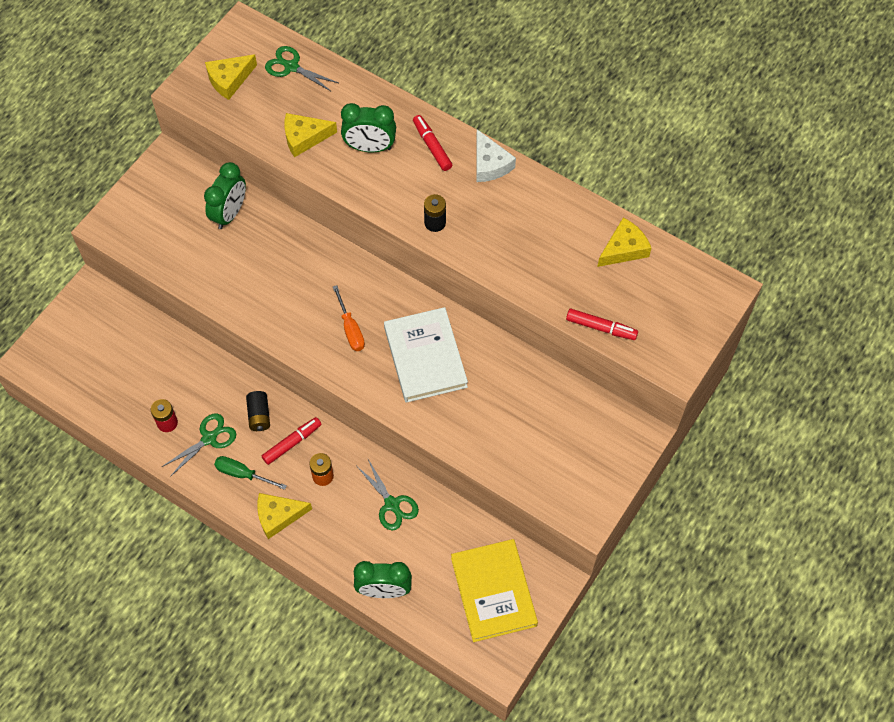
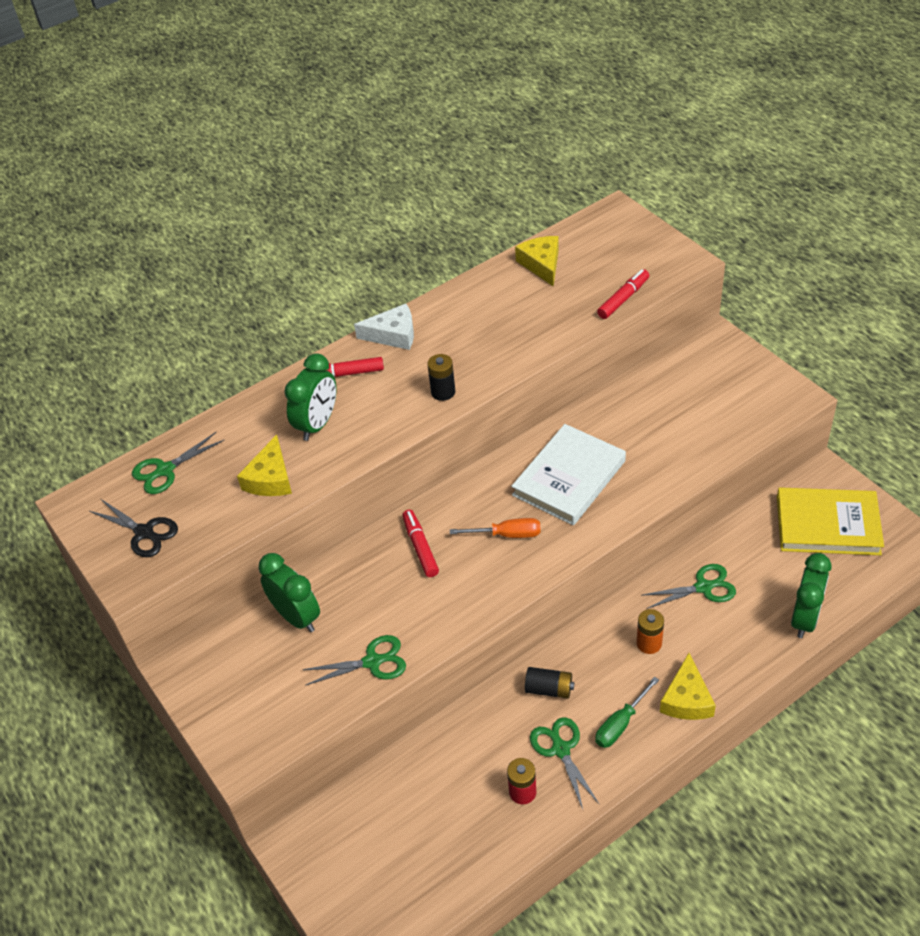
camera: 65 degrees left, 15 degrees down
yellow cheese [205,54,257,100] -> black scissors [89,499,178,557]
red marker [262,417,322,465] -> red marker moved to [402,510,439,577]
white book [384,307,468,403] -> white book turned 60 degrees counterclockwise [511,424,626,525]
none -> green scissors [302,635,406,686]

